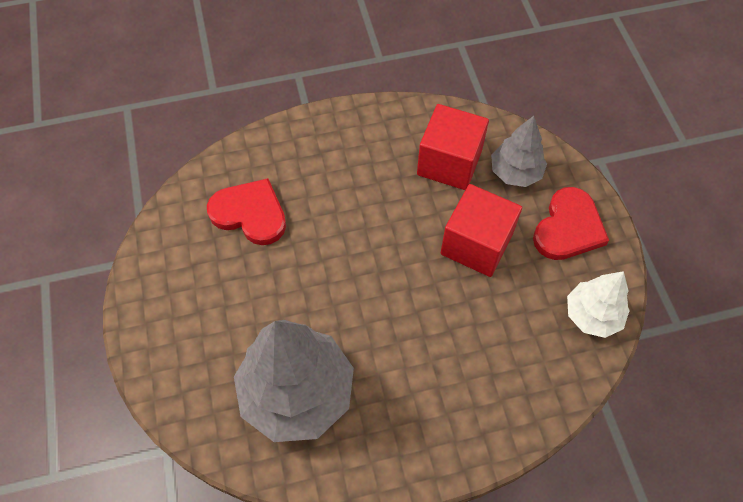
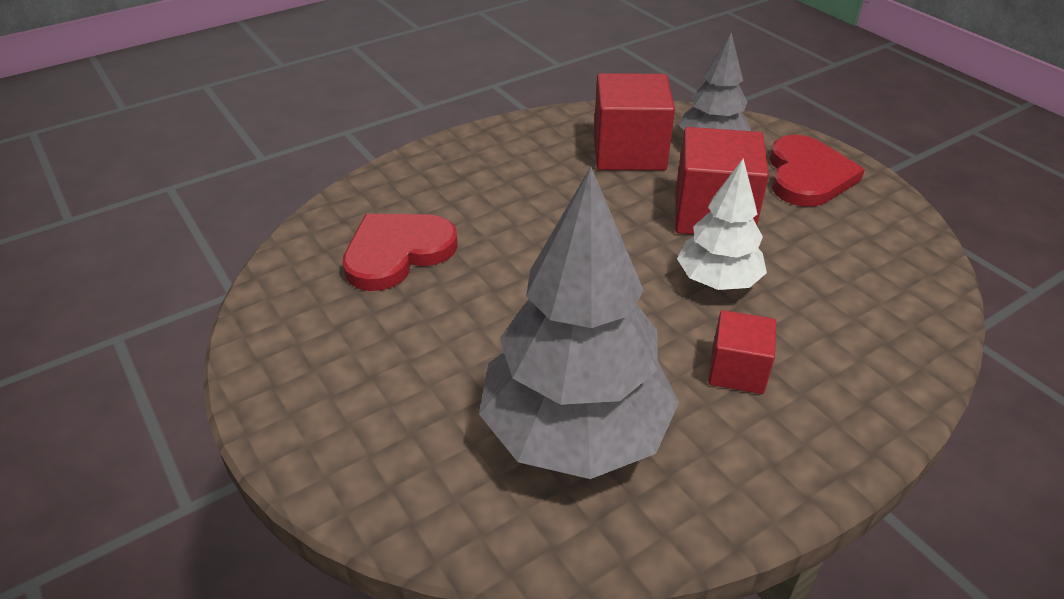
camera: 20 degrees left, 20 degrees down
red heart [207,178,286,245] -> red heart turned 45 degrees counterclockwise [342,214,458,291]
white tree [567,271,630,338] -> white tree moved to [677,159,767,290]
none -> red cube [708,310,776,394]

